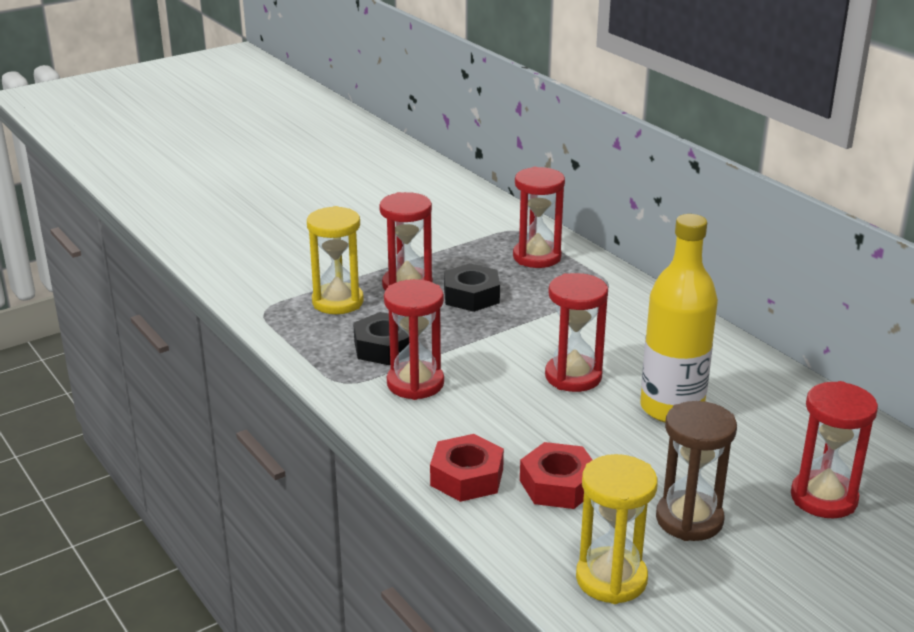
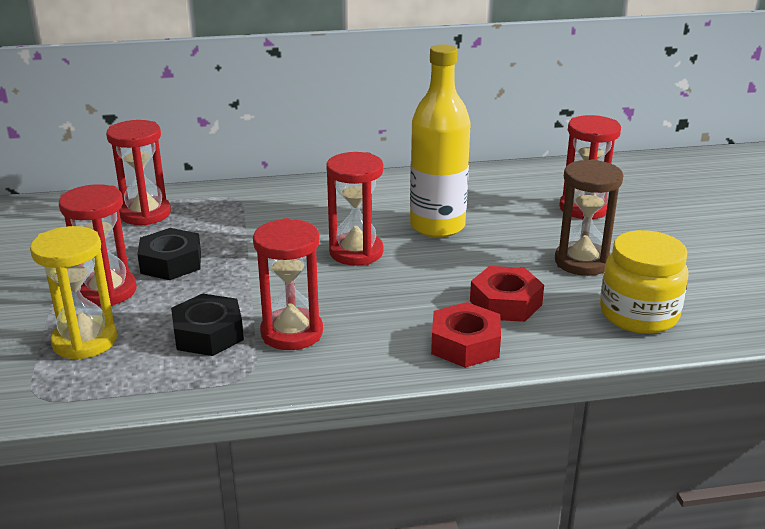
camera: 65 degrees left, 0 degrees up
yellow hourglass [576,454,658,604] -> yellow jar [600,230,689,334]

